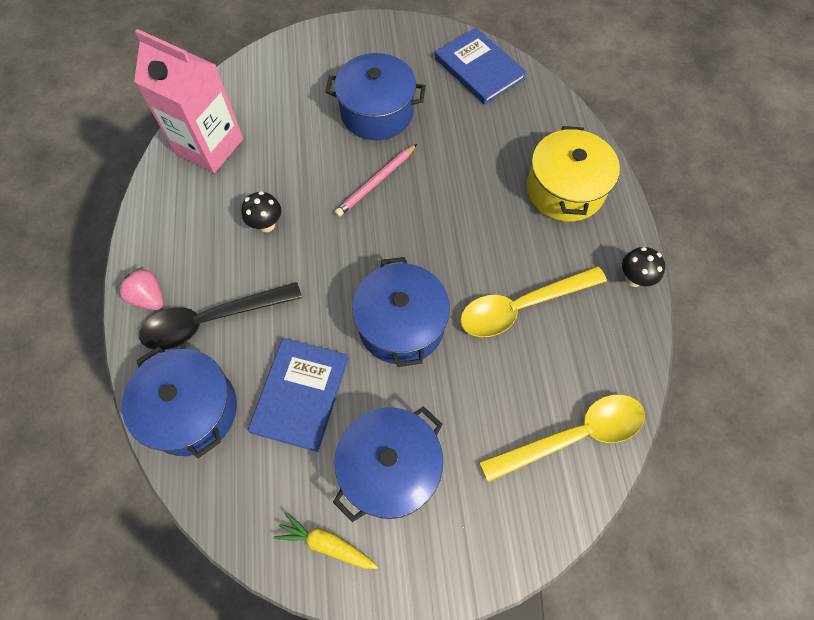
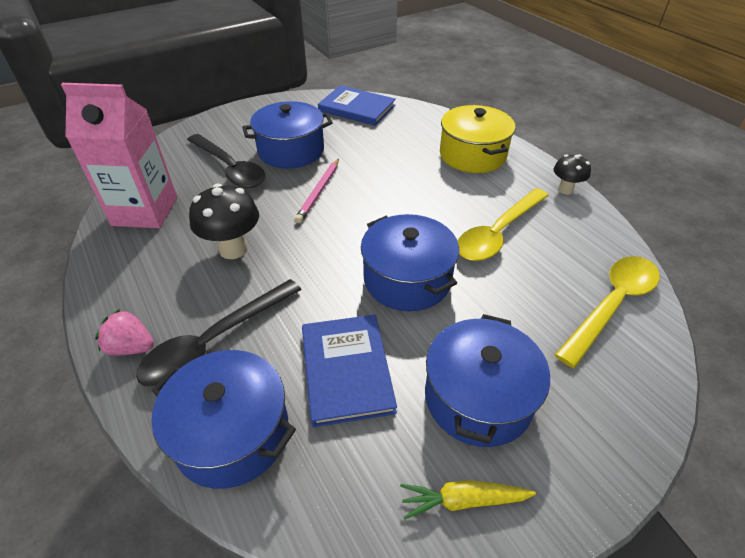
camera: 25 degrees left, 20 degrees down
black mushroom [241,191,281,232] -> black mushroom [189,184,259,259], size x1.64
none -> black spoon [187,134,266,188]

